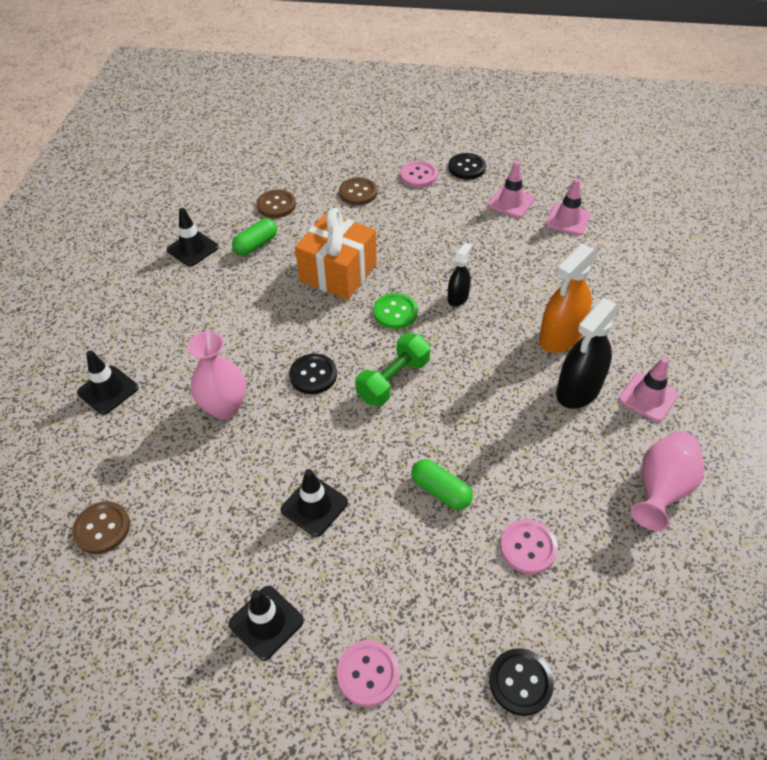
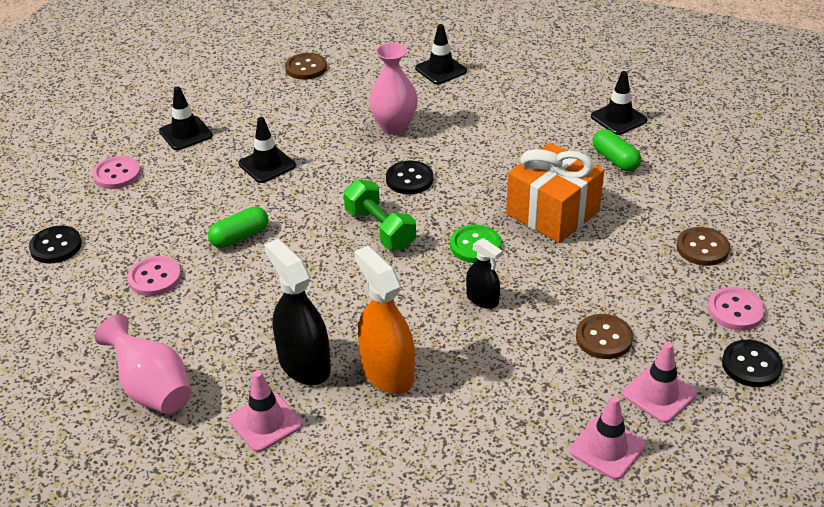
camera: 105 degrees right, 10 degrees down
brown button [257,190,296,218] -> brown button moved to [576,314,633,359]

